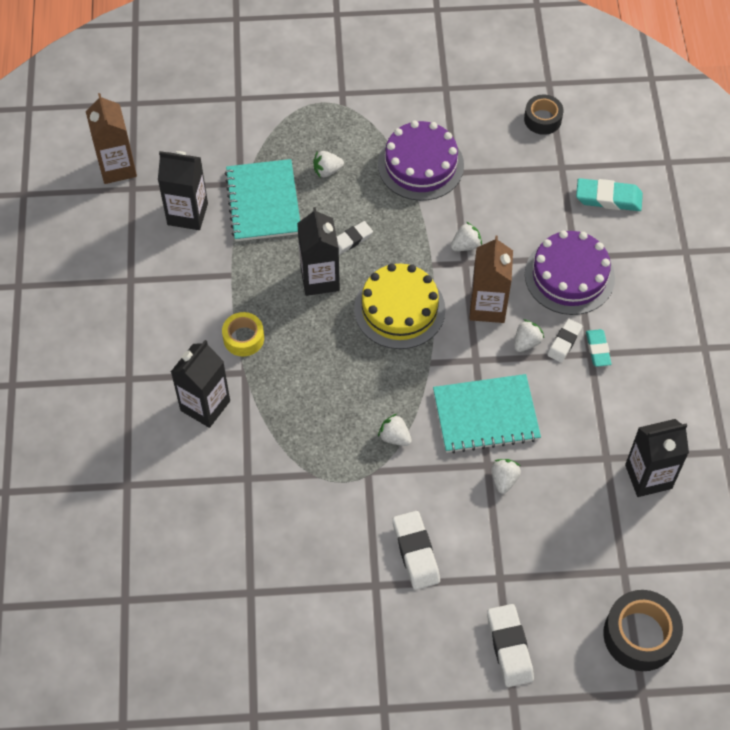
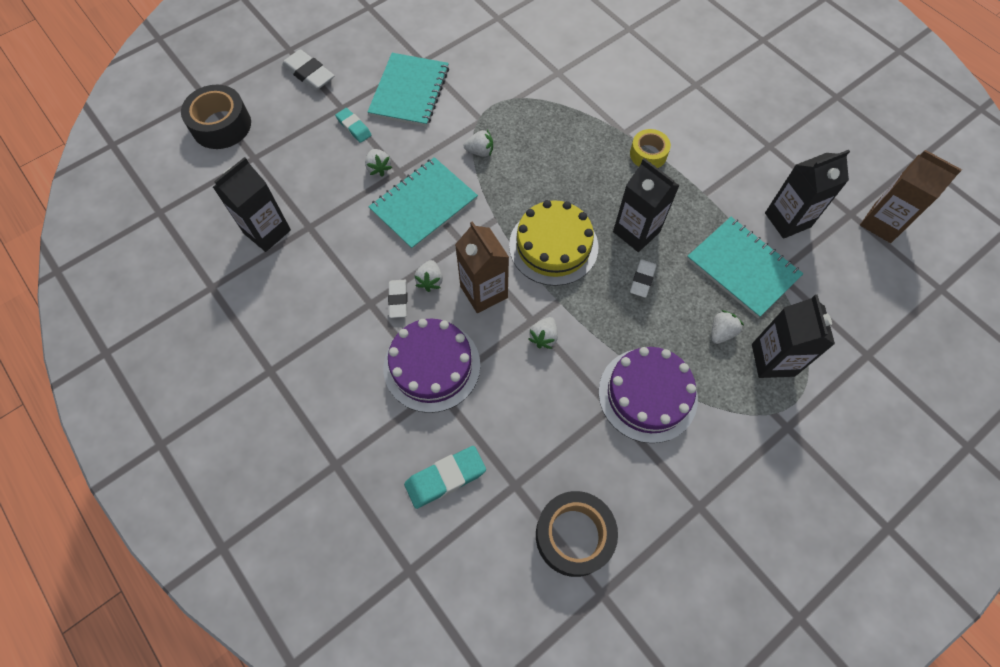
camera: 145 degrees right, 5 degrees up
black carton [171,340,230,428] -> black carton moved to [752,294,835,378]
white eraser [393,511,440,590] -> turquoise notebook [368,53,449,127]
black tape [524,95,564,135] -> black tape [536,491,618,577], size x1.62
turquoise eraser [586,329,612,367] -> turquoise eraser moved to [335,108,371,143]

